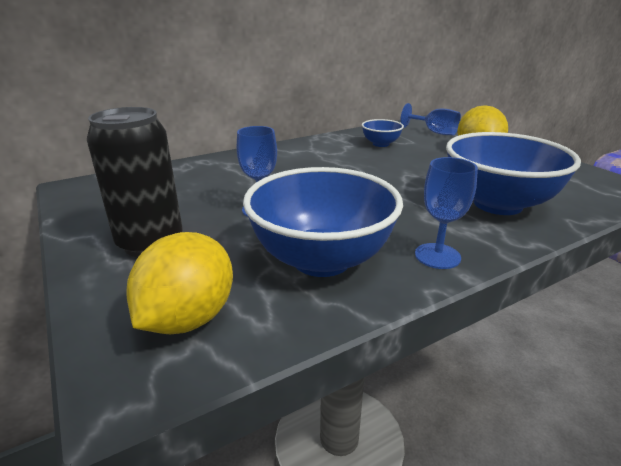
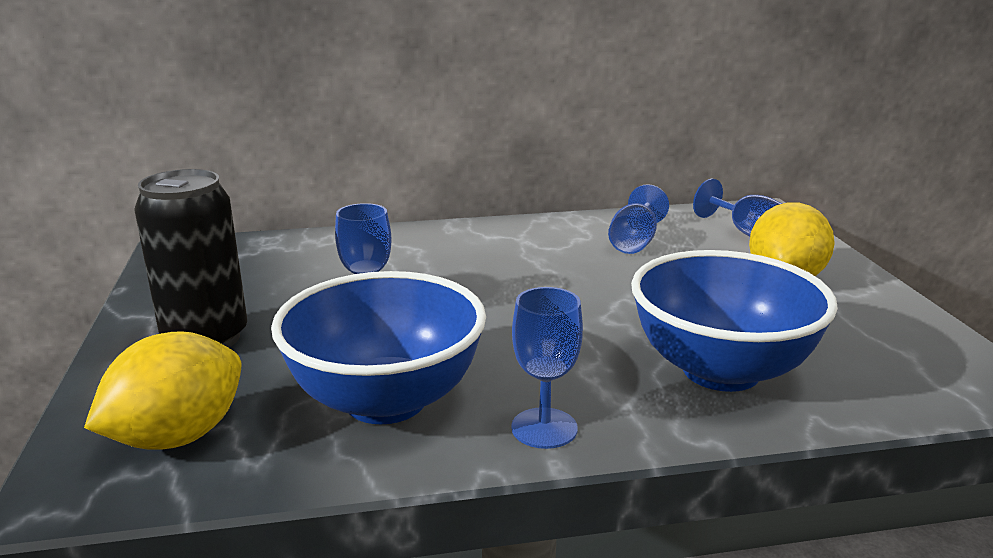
camera: 20 degrees right, 5 degrees down
blue bowl [362,119,404,147] -> blue goblet [608,184,669,254]

